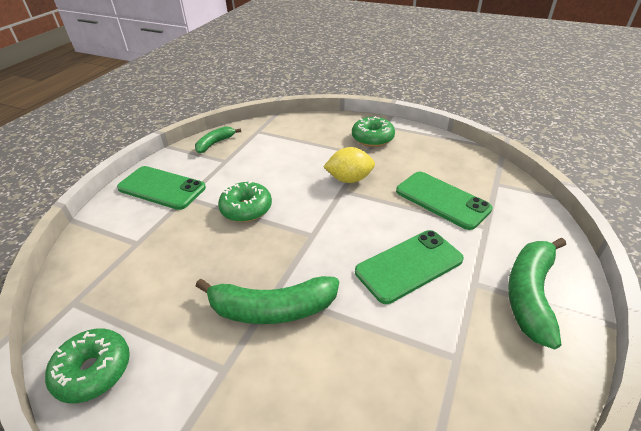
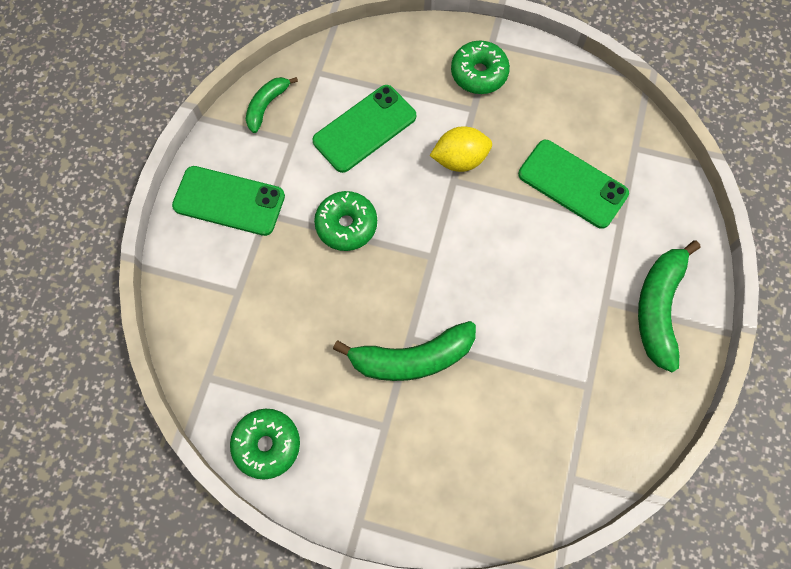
camera: 10 degrees left, 30 degrees up
green phone [355,230,464,304] -> green phone moved to [312,85,416,173]

